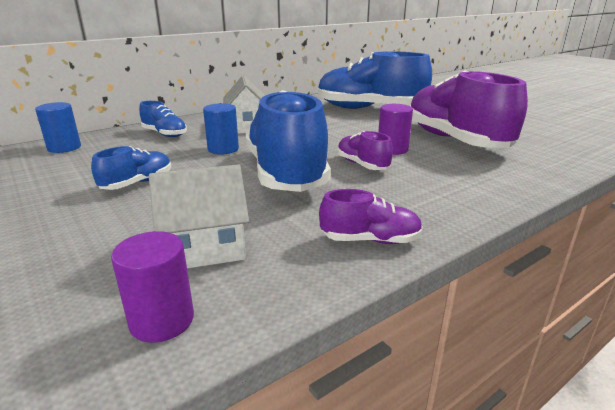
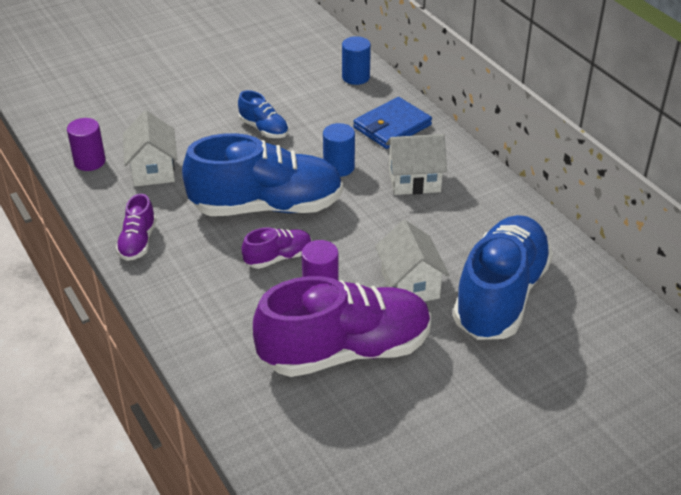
camera: 95 degrees right, 15 degrees up
blue shoe [139,101,187,137] -> blue wallet [353,97,432,149]
none -> white house [375,220,449,301]

